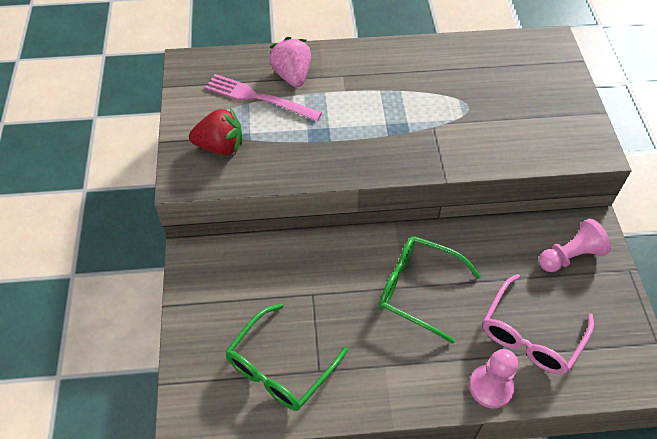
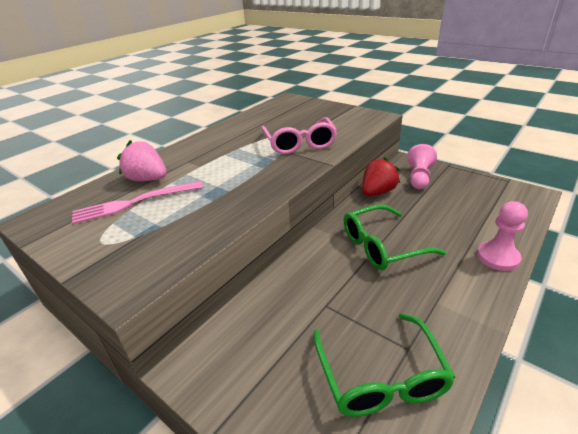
camera: 45 degrees left, 20 degrees down
red strawberry [189,108,242,155] -> red strawberry moved to [362,157,400,196]
pink glasses [483,274,594,375] -> pink glasses moved to [261,117,338,154]

